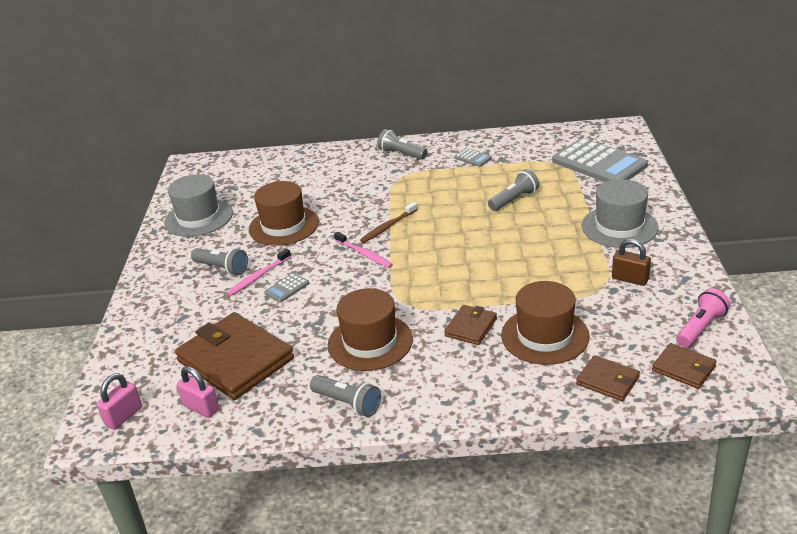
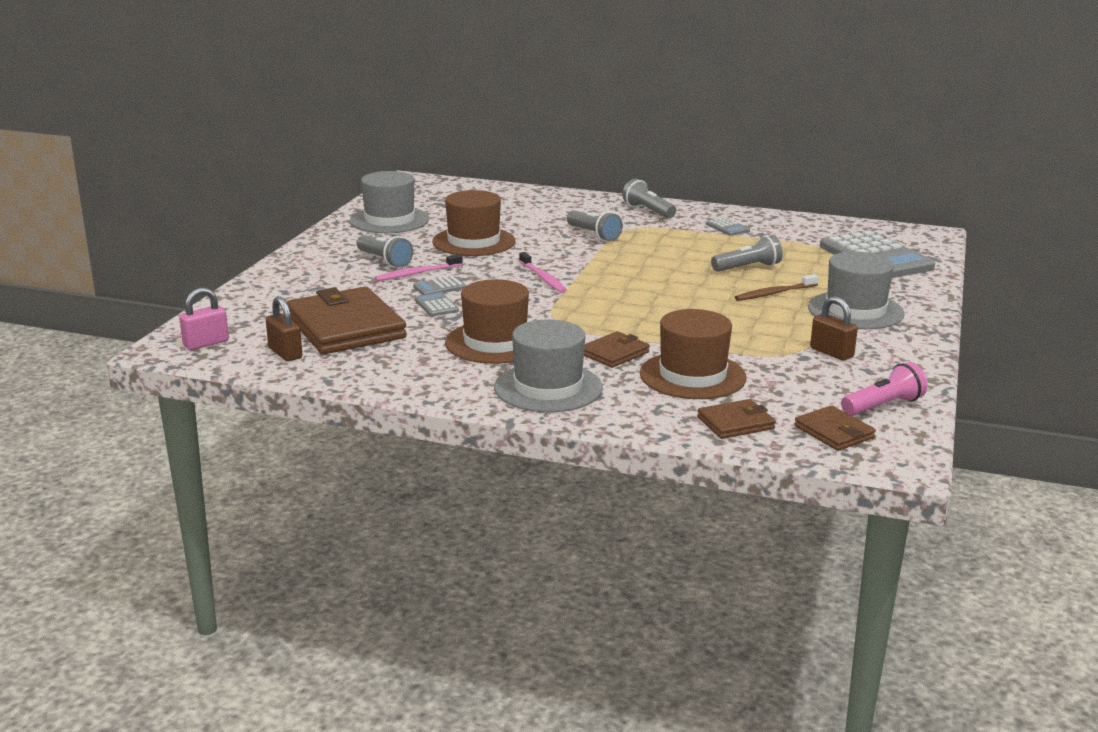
camera: 15 degrees right, 10 degrees down
pink padlock [177,366,219,418] -> brown padlock [266,296,303,361]
grey flashlight [310,375,381,417] -> grey flashlight moved to [567,210,623,241]
brown toothbrush [360,202,418,243] -> brown toothbrush moved to [735,274,819,301]
brown wallet [576,355,640,401] -> brown wallet turned 75 degrees counterclockwise [697,399,776,439]
none -> grey calculator [415,292,459,316]
none -> grey hat [494,319,603,412]

